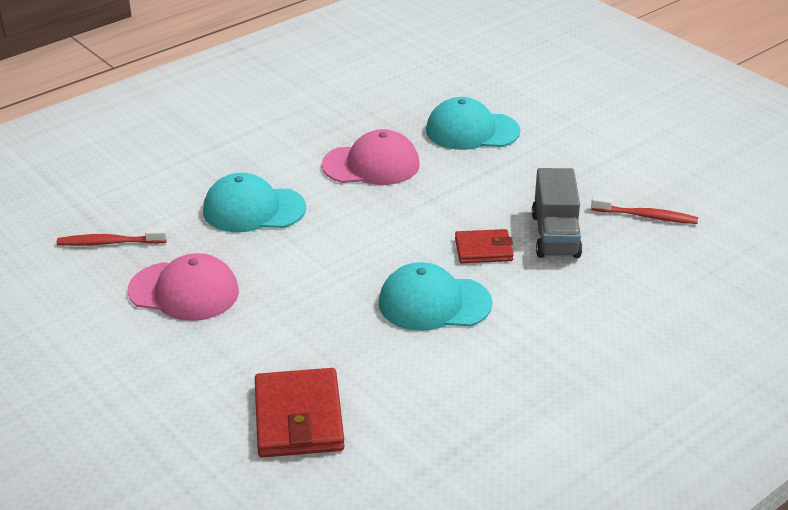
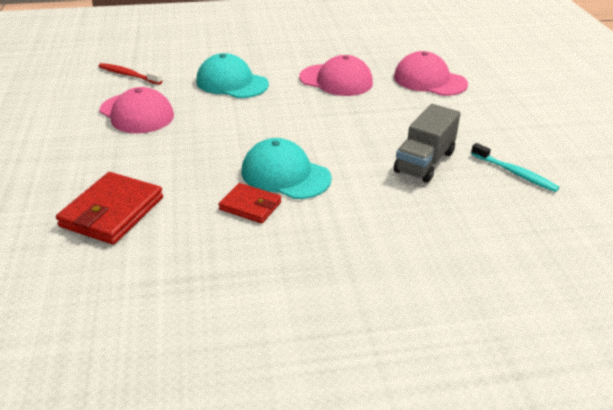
camera: 30 degrees right, 0 degrees up
turquoise cap [426,97,520,150] -> pink cap [394,51,468,96]
red wallet [455,229,514,263] -> red wallet moved to [218,183,281,223]
red toothbrush [591,196,698,224] -> turquoise toothbrush [471,143,559,192]

